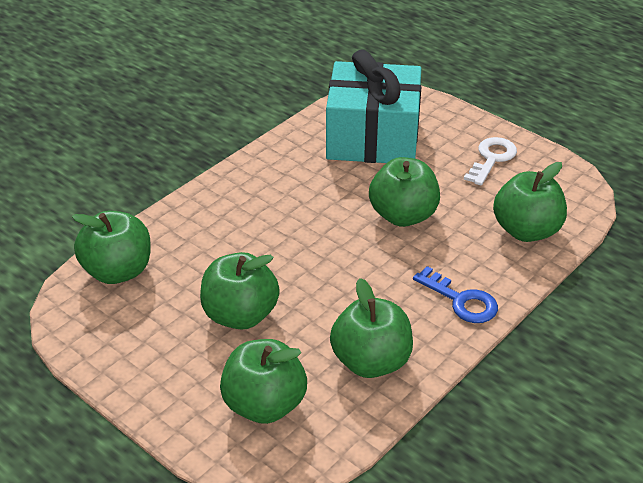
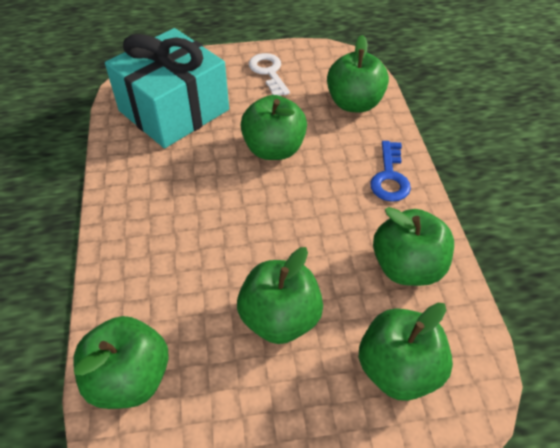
camera: 50 degrees left, 10 degrees up
blue key [413,266,498,323] -> blue key turned 105 degrees clockwise [370,141,411,202]

